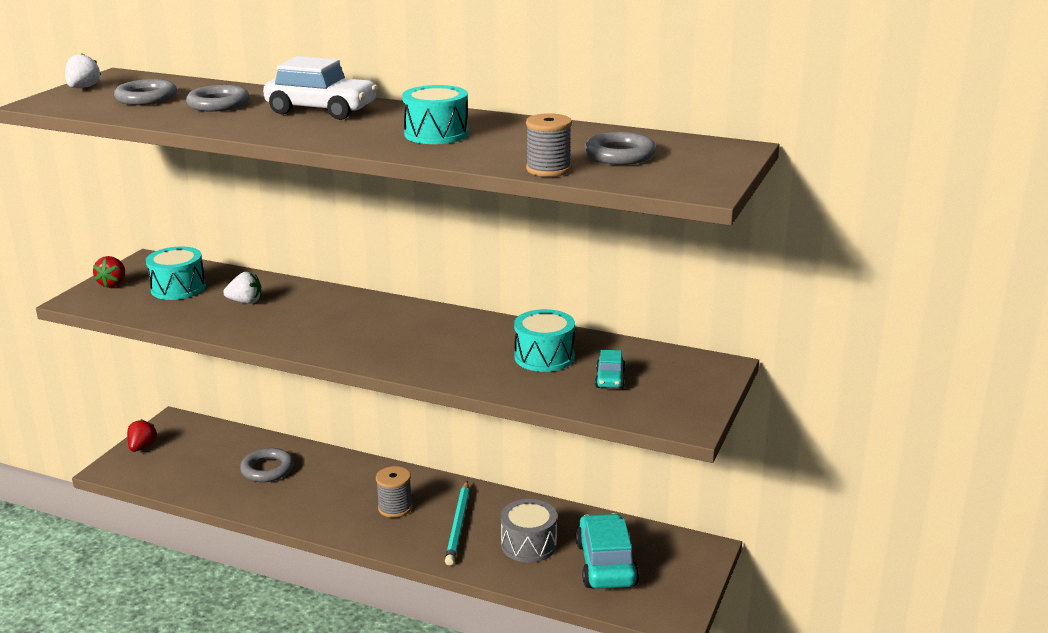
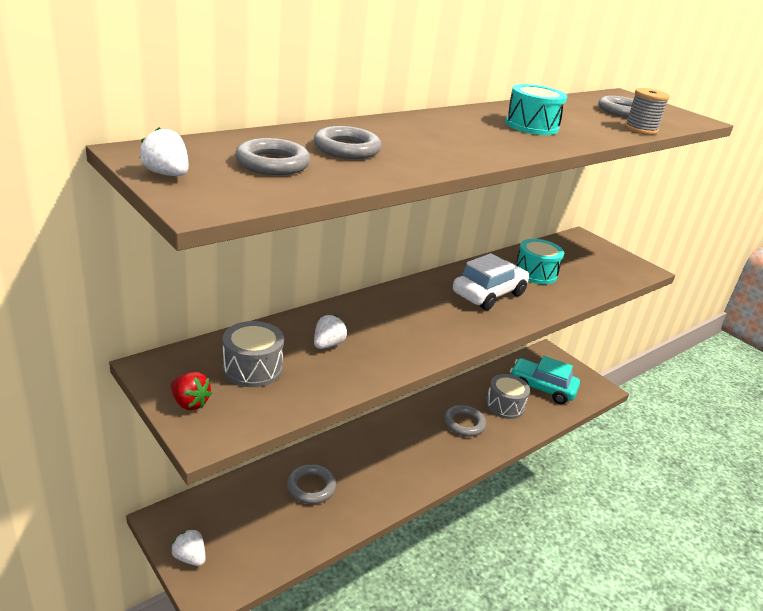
camera: 65 degrees left, 5 degrees up
red strawberry [127,419,157,452] -> white strawberry [171,528,206,566]
turquoise drum [146,246,206,300] -> grey drum [223,321,284,387]
white car [263,56,378,120] -> white car moved to [453,253,529,310]
grey spool [376,466,412,518] -> none
turquoise pencil [445,481,469,565] -> grey ring [444,405,486,437]
turquoise car [595,350,625,389] -> none

